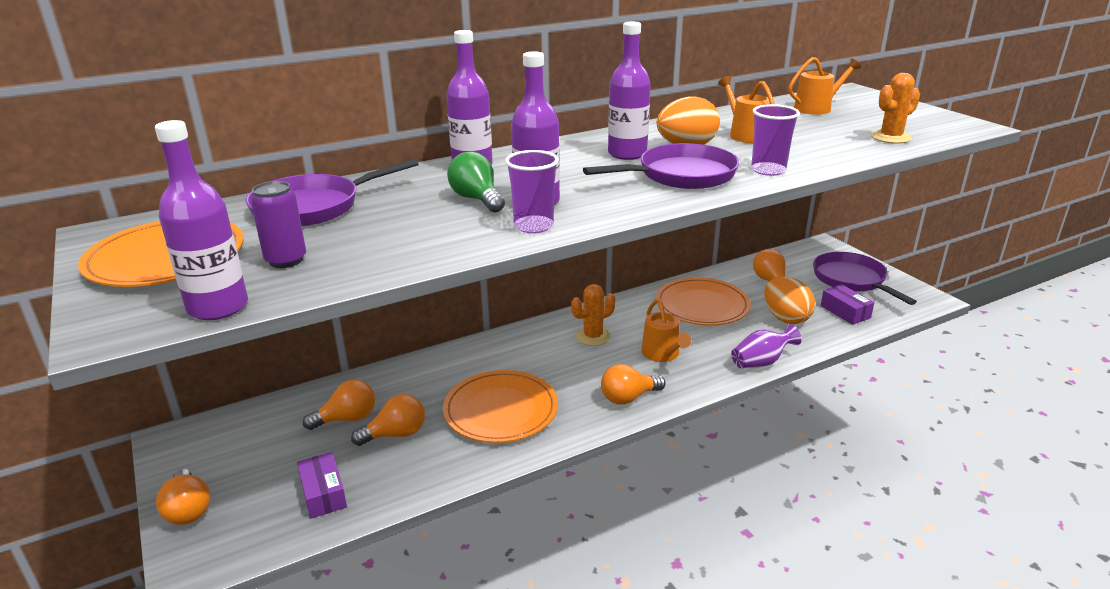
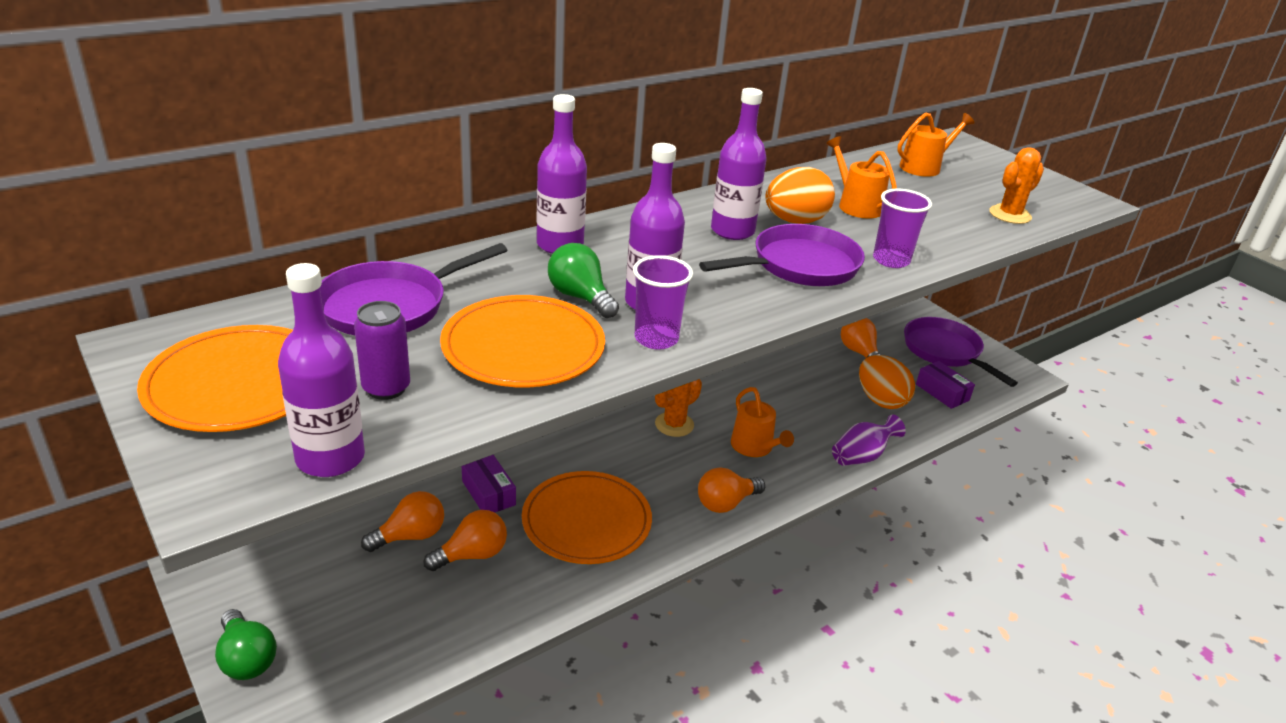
camera: 10 degrees left, 5 degrees up
orange light bulb [156,469,210,525] -> green light bulb [215,609,277,680]
purple box [297,452,347,519] -> purple box moved to [462,455,516,513]
orange plate [656,277,751,326] -> orange plate moved to [440,295,605,387]

